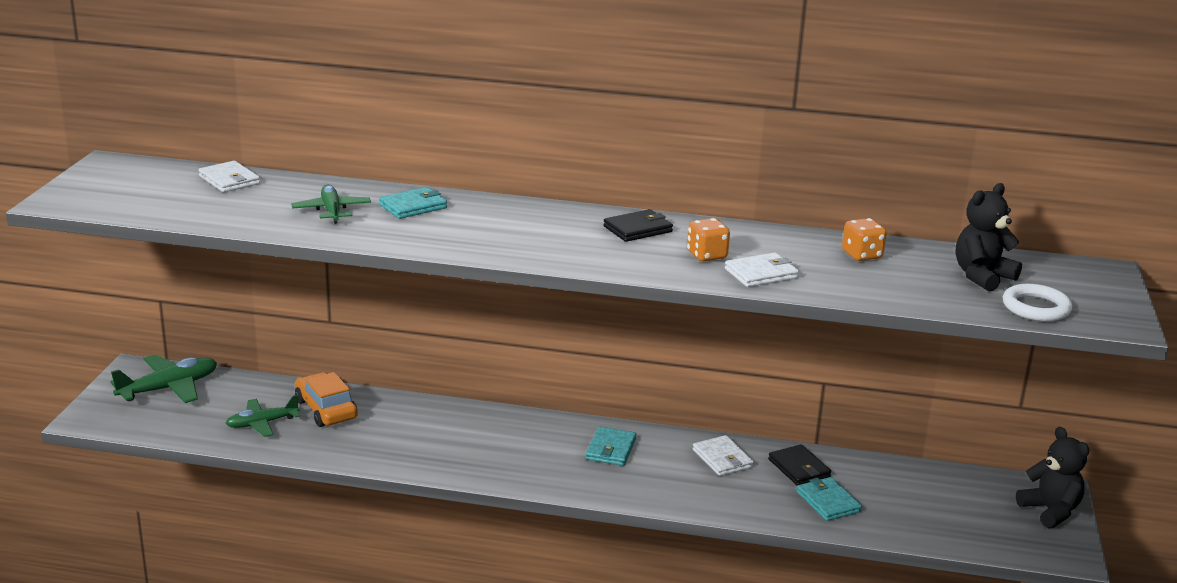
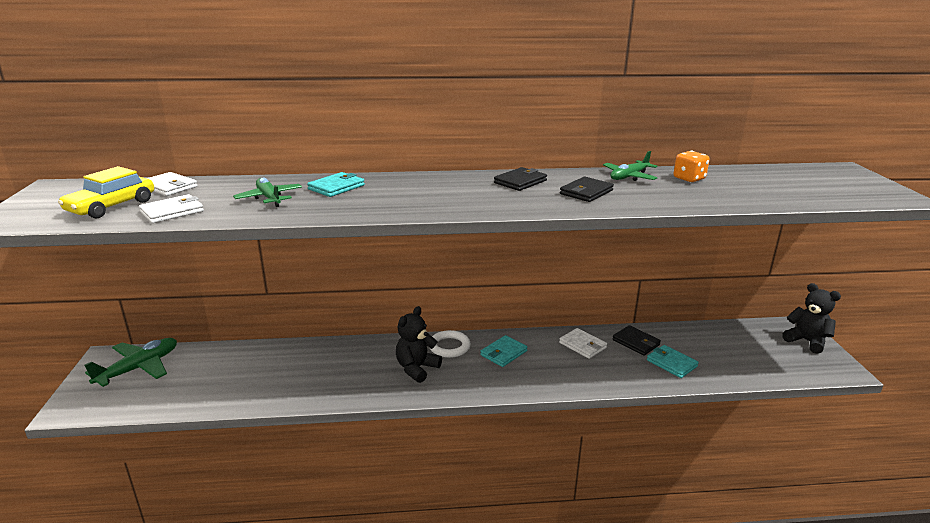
camera: 15 degrees left, 0 degrees up
green plane [226,395,300,437] -> green plane moved to [603,151,658,181]
orange car [295,372,358,427] -> none
turquoise wallet [586,427,636,466] -> turquoise wallet turned 45 degrees clockwise [480,335,528,367]
orange dice [687,218,730,261] -> black wallet [560,177,614,202]
white wallet [725,252,799,287] -> white wallet moved to [139,194,204,223]
black teddy bear [956,183,1022,291] -> black teddy bear moved to [396,306,442,383]
white ring [1003,284,1072,321] -> white ring moved to [429,330,470,358]
none -> yellow car [58,166,154,218]

